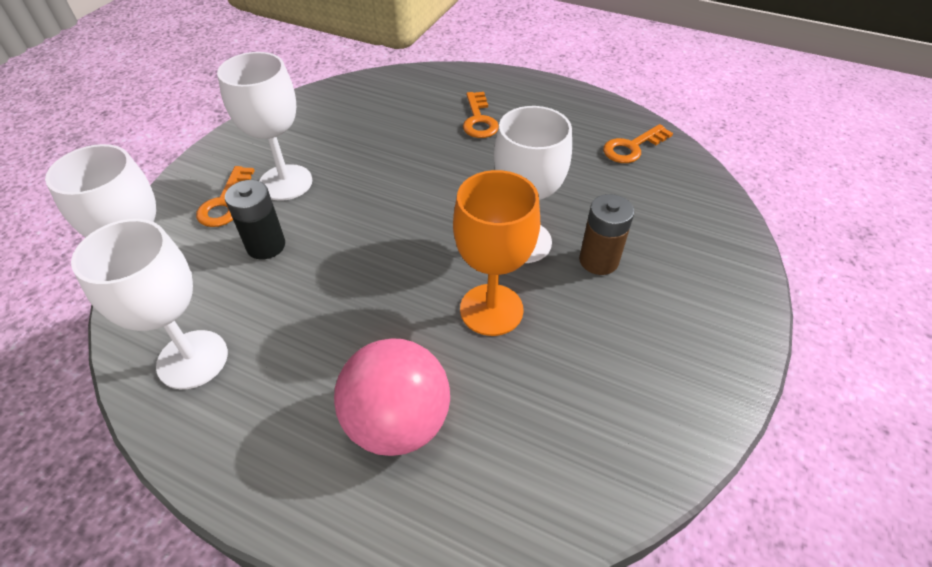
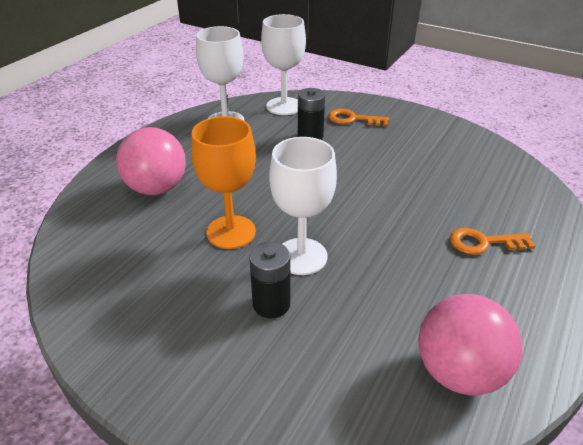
camera: 95 degrees right, 10 degrees down
white goblet [217,52,312,201] -> none
brown battery [579,194,634,275] -> black battery [249,242,290,319]
orange key [603,124,673,163] -> pink ball [418,294,523,396]

